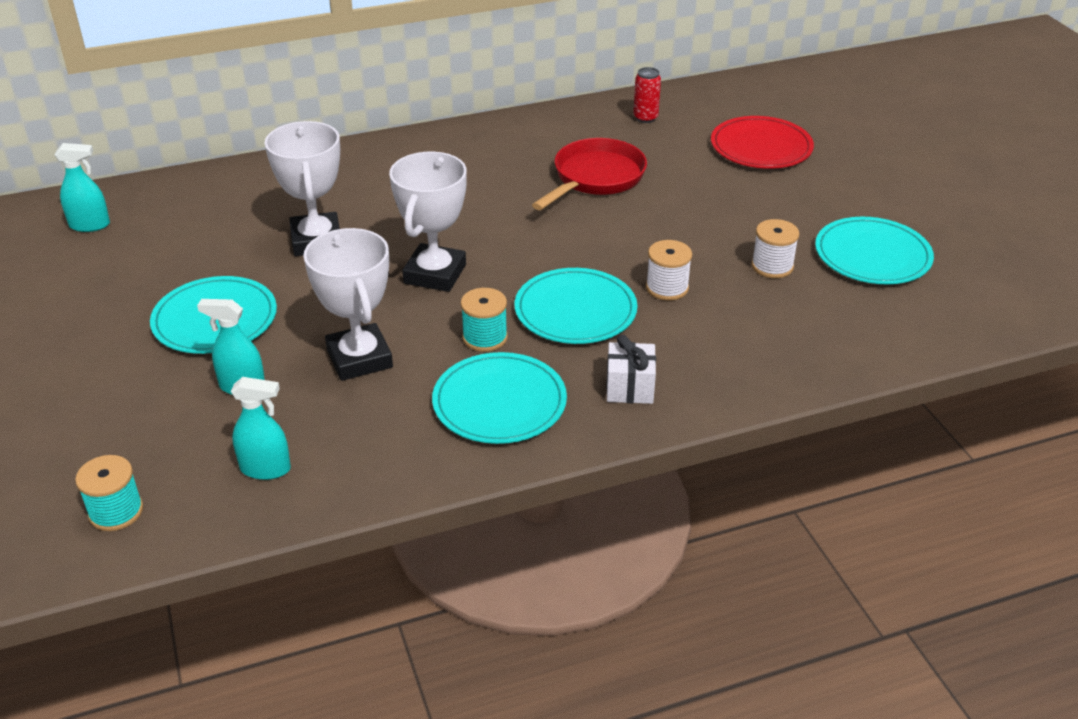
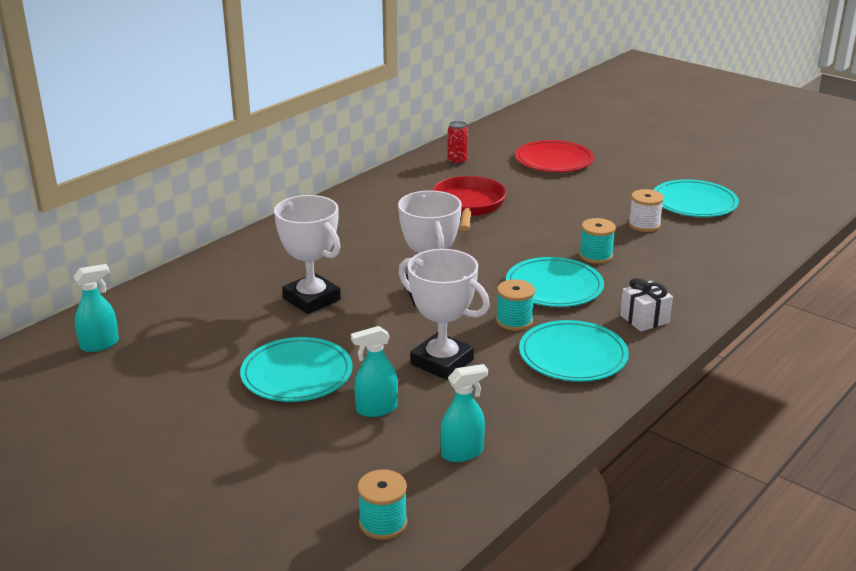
camera: 30 degrees left, 10 degrees down
white spool [646,240,692,301] -> turquoise spool [579,218,616,264]

